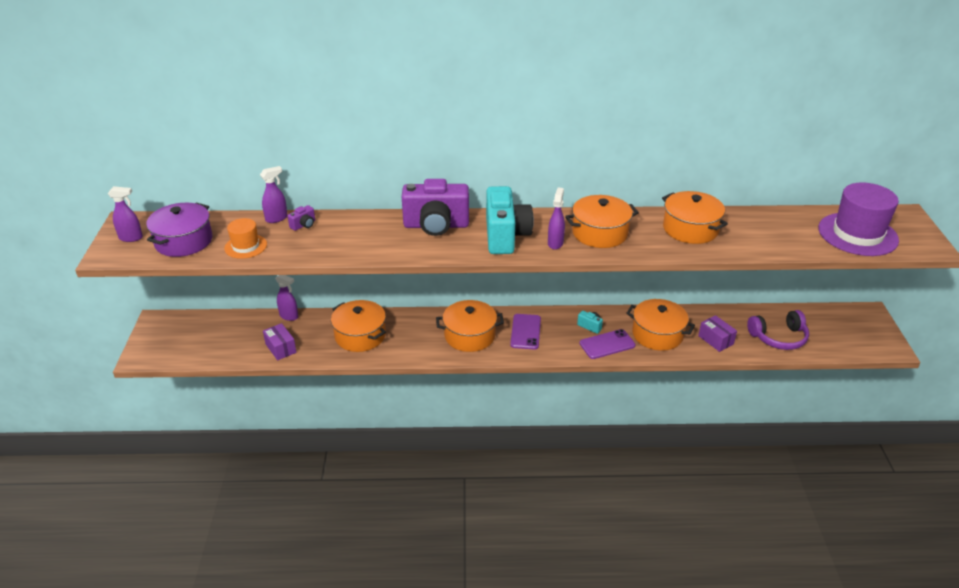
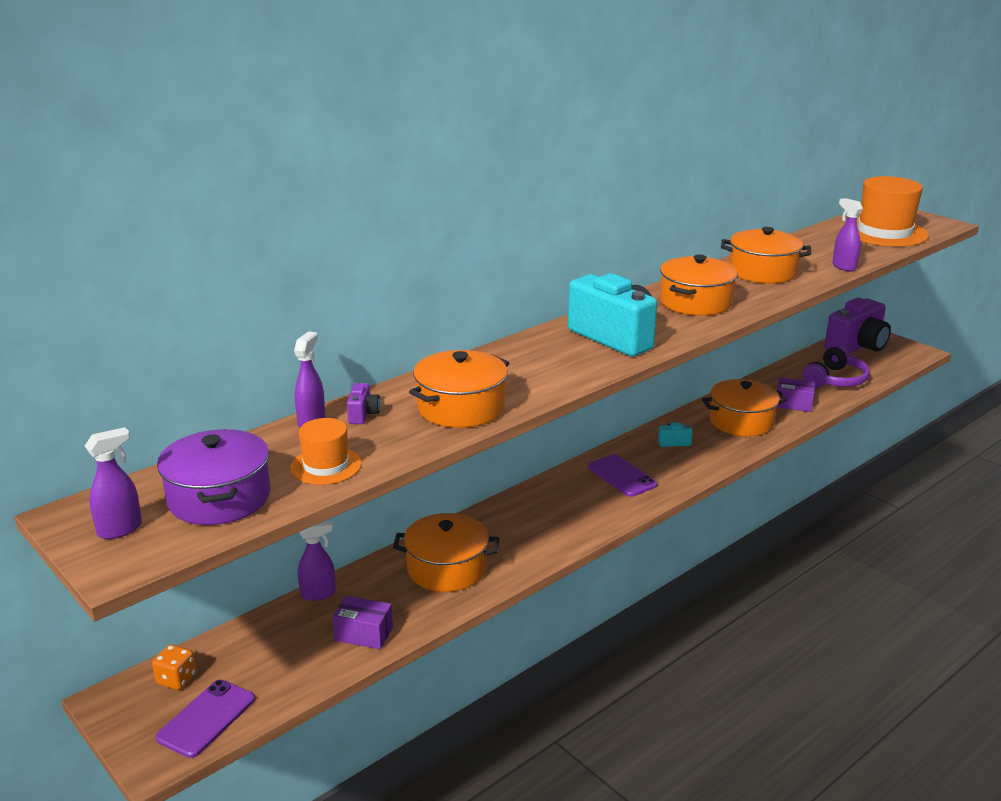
camera: 40 degrees left, 10 degrees down
purple camera [402,179,469,236] -> purple camera moved to [824,298,891,354]
orange pot [436,300,504,352] -> orange pot moved to [409,350,509,428]
purple spray bottle [548,188,565,250] -> purple spray bottle moved to [832,198,863,271]
purple phone [579,329,635,359] -> purple phone moved to [155,680,255,758]
purple hat [818,182,899,256] -> orange hat [842,176,929,247]
none -> orange dice [152,644,196,690]

